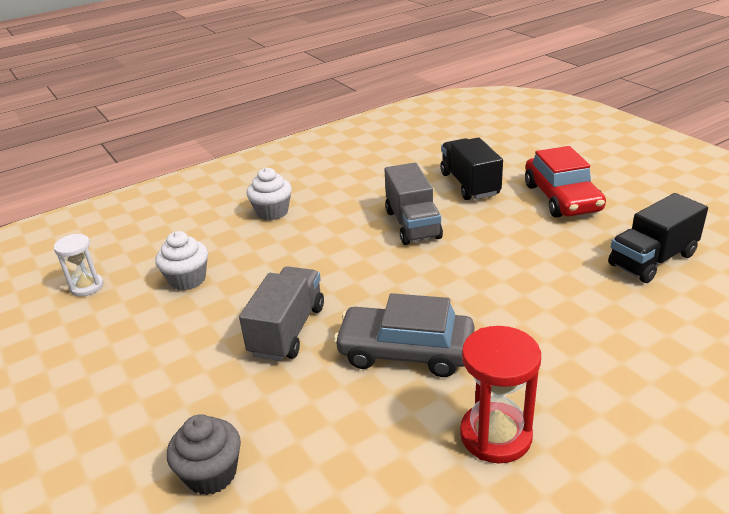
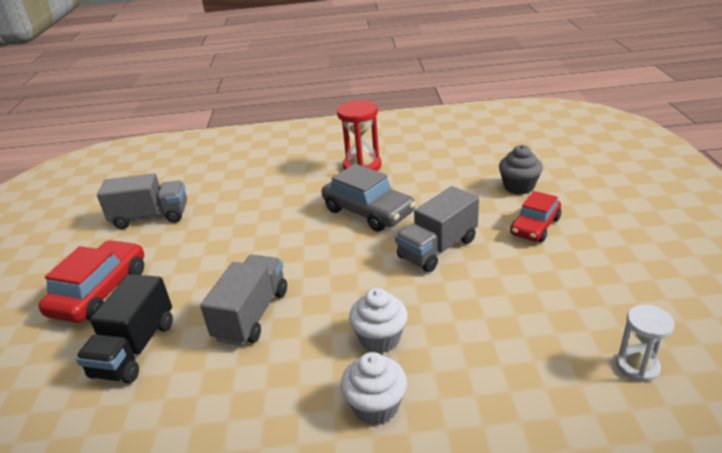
camera: 150 degrees left, 0 degrees up
white cupcake [155,231,208,291] -> white cupcake moved to [349,288,408,353]
black truck [608,193,708,283] -> grey truck [97,174,187,229]
none -> red car [510,191,561,242]

